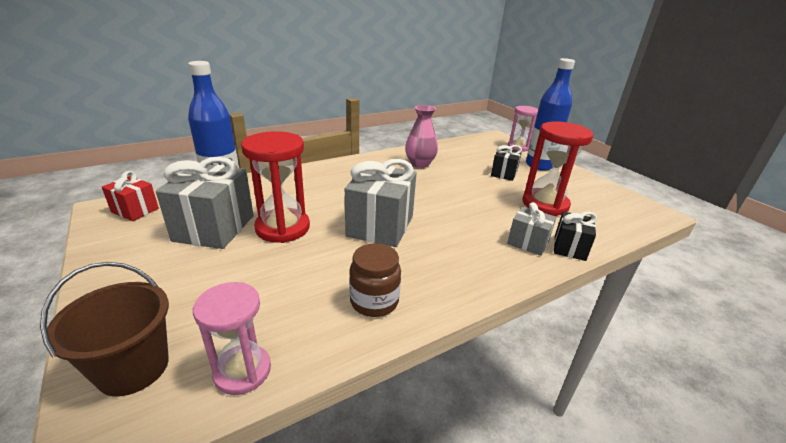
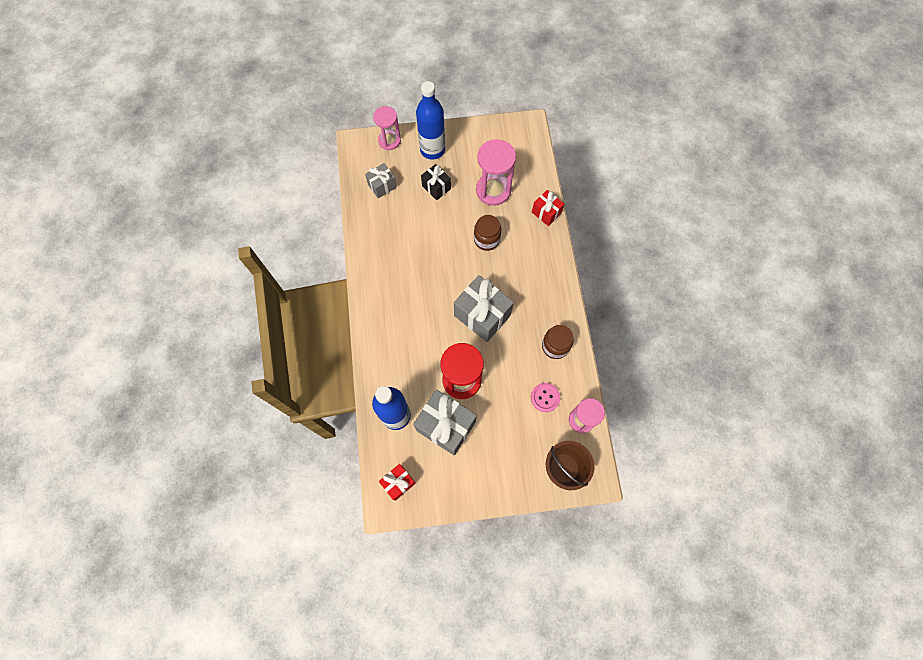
camera: 65 degrees left, 40 degrees up
pink vase [405,105,438,168] -> none
grey gift [507,202,556,256] -> grey gift moved to [365,163,397,198]
red hourglass [523,121,594,216] -> pink hourglass [476,139,516,206]
black gift [554,211,597,261] -> red gift [532,190,564,226]
none -> brown jar [474,215,501,251]
none -> pink button [531,383,560,412]

